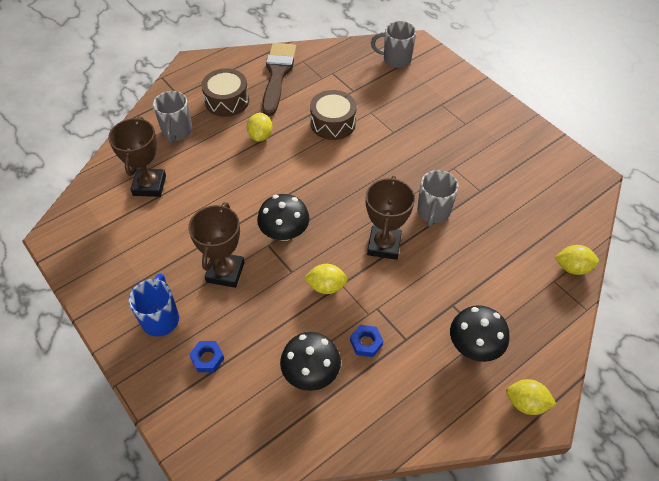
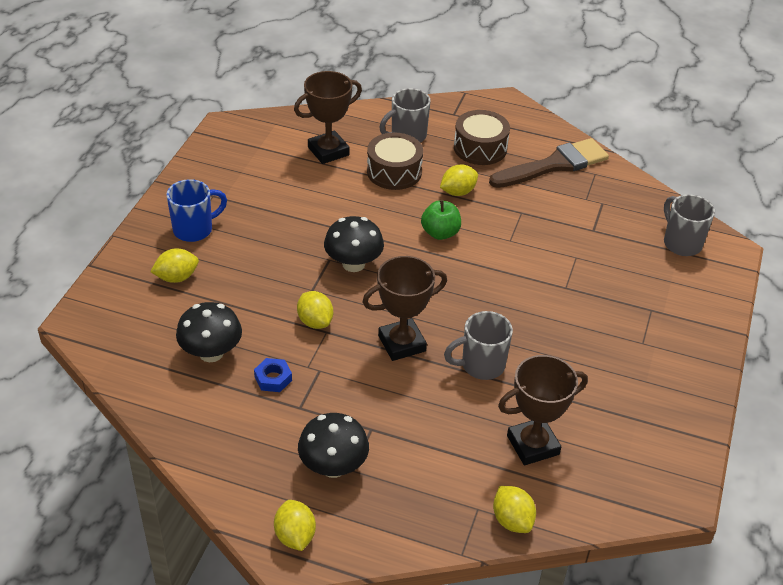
camera: 55 degrees right, 10 degrees down
brown trophy [188,202,245,288] -> brown trophy moved to [498,355,588,465]
blue nut [189,341,224,372] -> yellow lemon [150,249,199,283]
brown drum [310,90,357,140] -> brown drum moved to [367,132,423,190]
none -> green apple [421,200,461,240]

